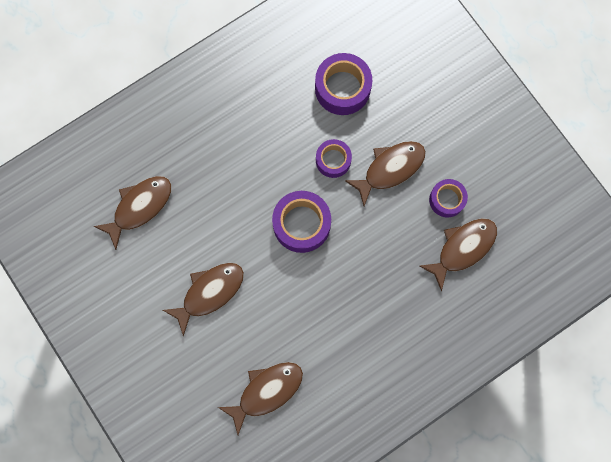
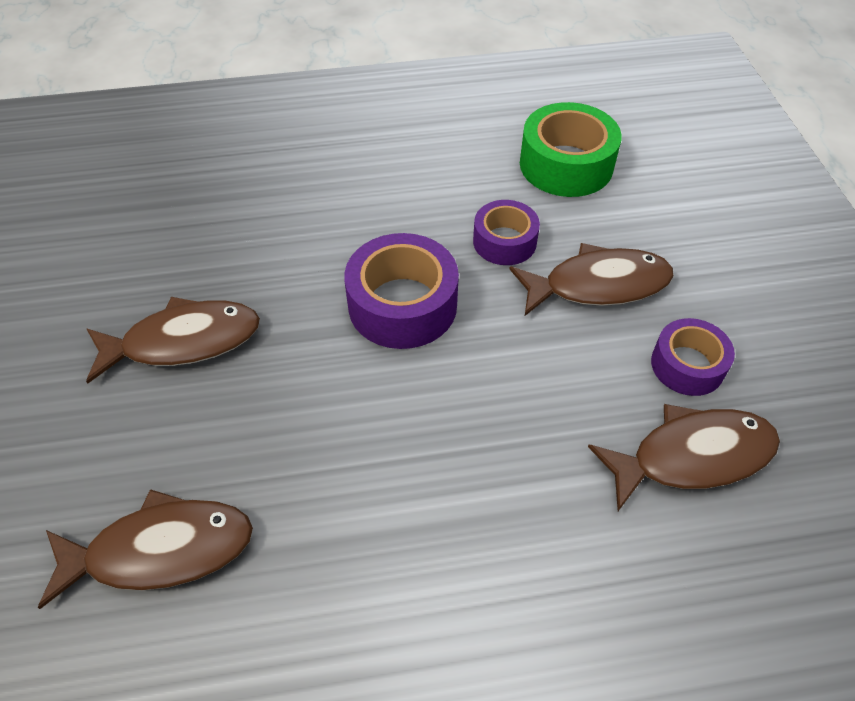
camera: 25 degrees right, 25 degrees down
brown fish [94,176,171,250] -> none
purple tape [315,53,372,115] -> green tape [520,102,622,197]

